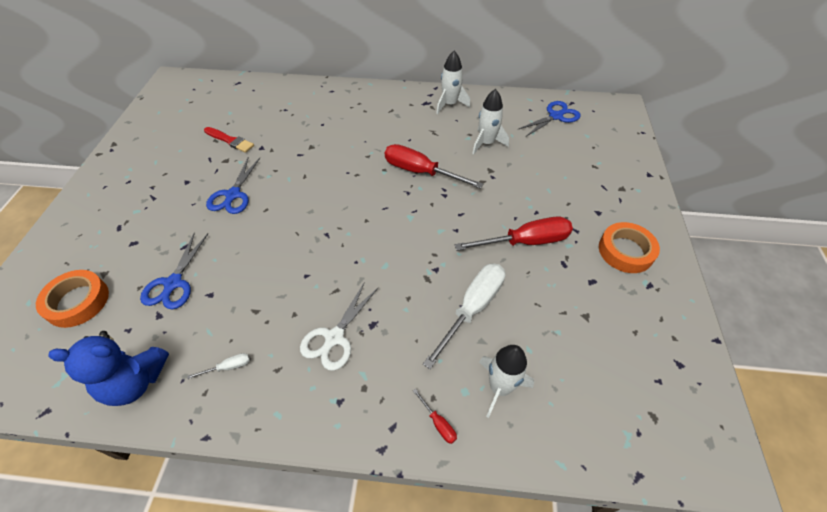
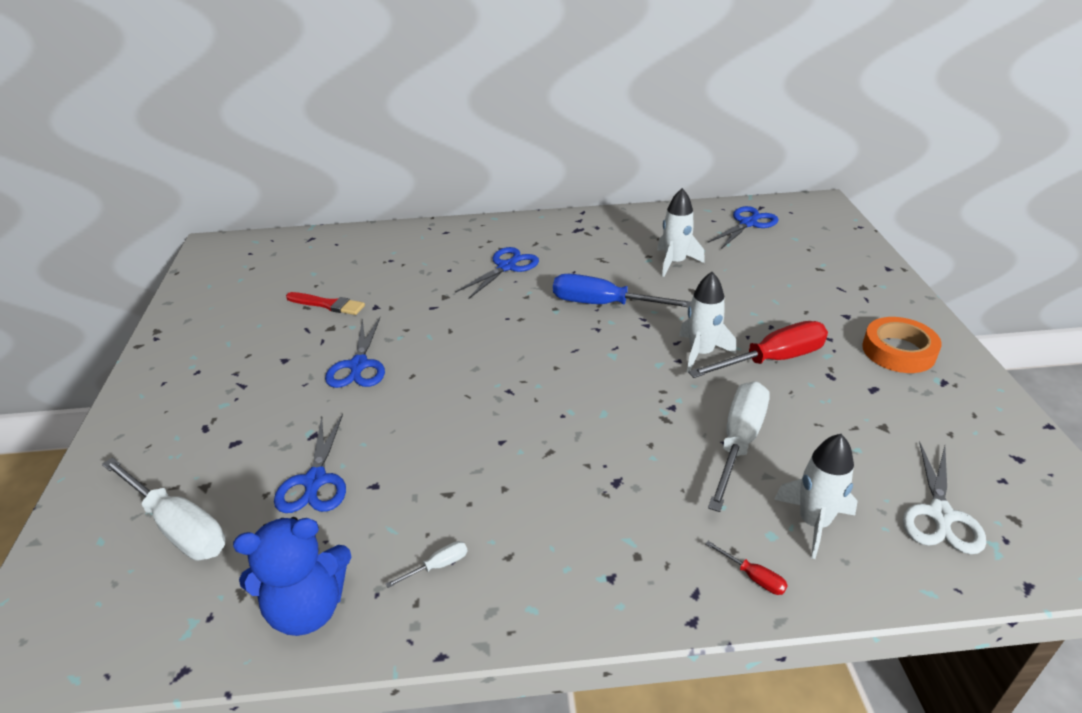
camera: 10 degrees left, 15 degrees down
orange tape [36,270,109,328] -> white screwdriver [102,457,226,560]
white scissors [300,282,378,371] -> white scissors moved to [903,442,986,554]
red screwdriver [385,144,483,189] -> blue screwdriver [553,274,691,307]
white rocket [436,51,470,114] -> white rocket moved to [679,272,736,372]
none -> blue scissors [455,247,539,299]

